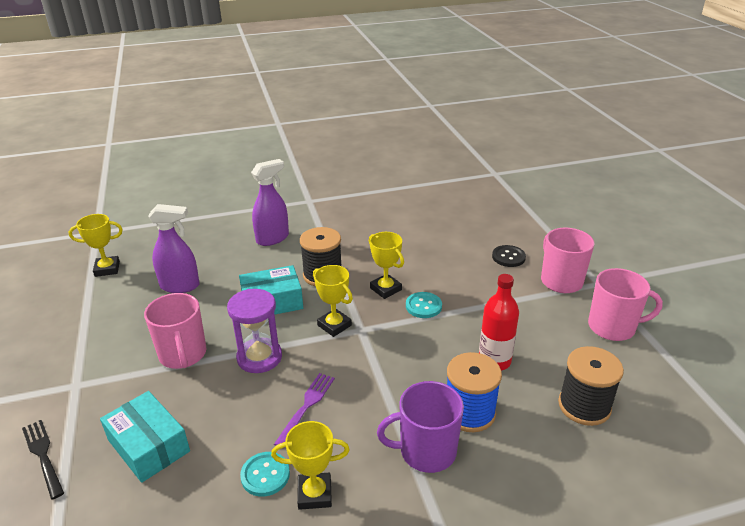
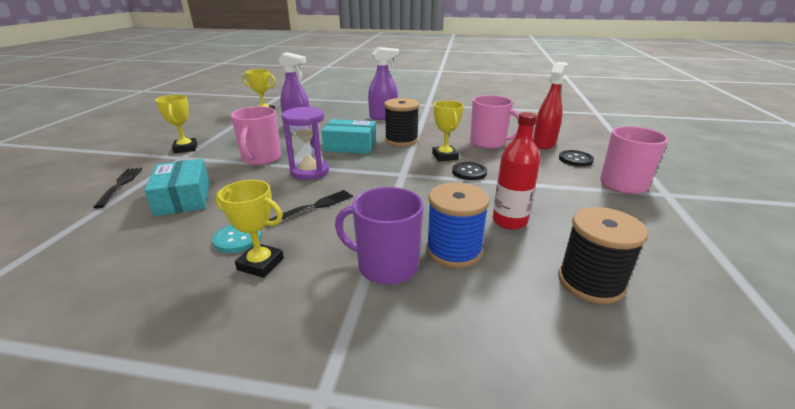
camera: 25 degrees right, 5 degrees down
purple fork [274,373,335,446] -> black fork [267,190,353,226]
yellow trophy [313,265,353,337] -> yellow trophy moved to [155,95,197,153]
turquoise button [406,292,442,318] -> black button [452,162,487,180]
pink mug [588,268,663,341] -> pink mug moved to [470,95,519,149]
none -> red spray bottle [533,62,568,149]

